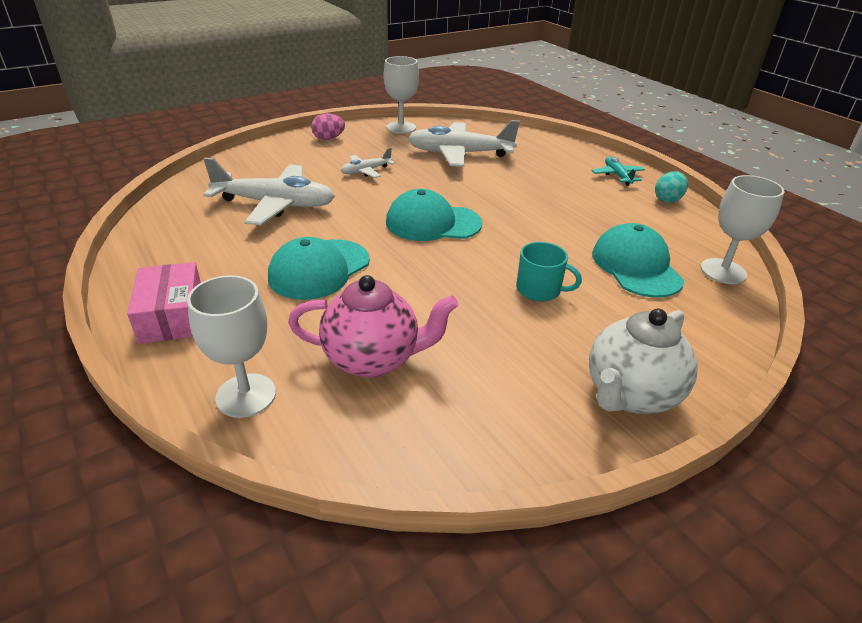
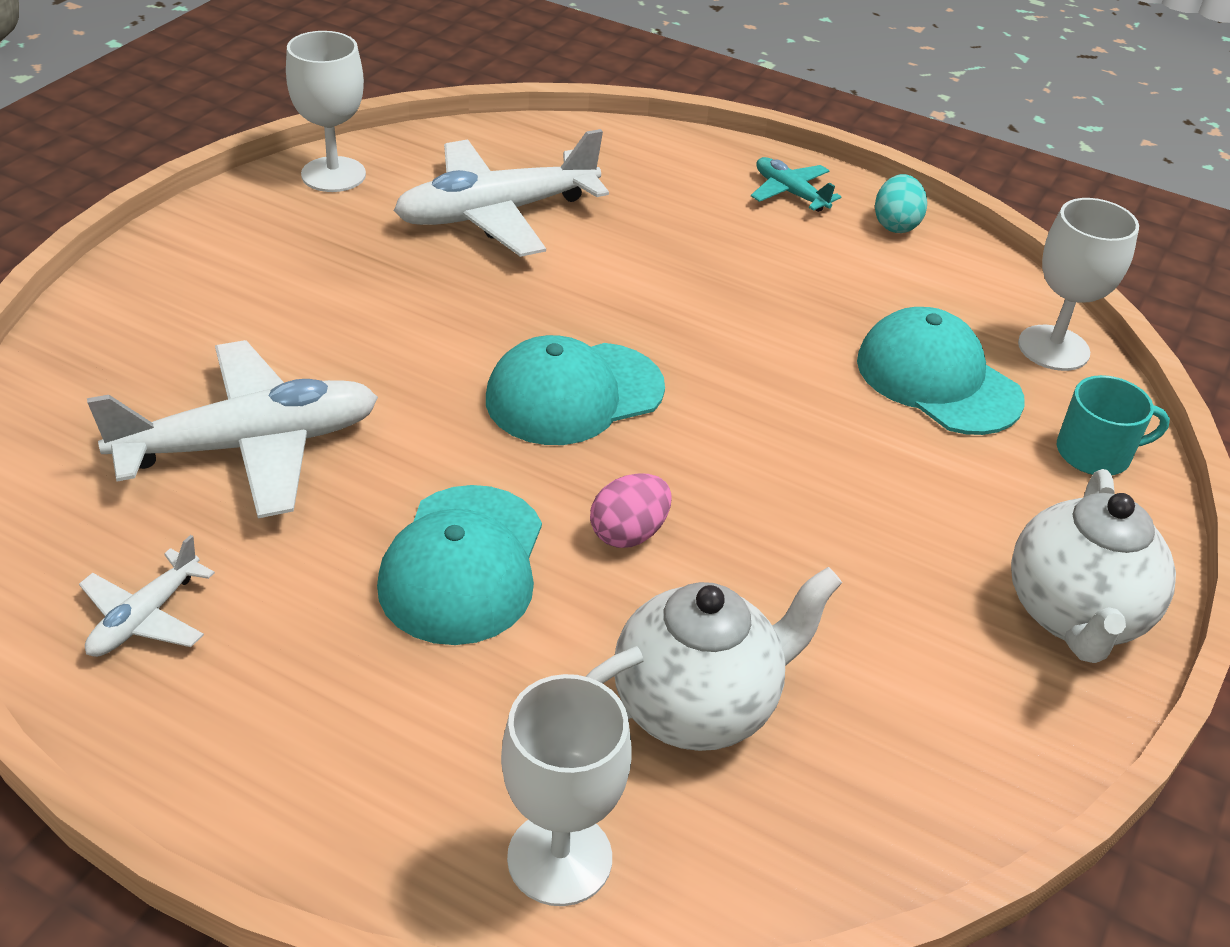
camera: 30 degrees left, 5 degrees up
pink box [127,262,201,344] -> none
pink teapot [288,275,458,378] -> white teapot [585,567,842,751]
pink egg [311,113,345,140] -> pink egg moved to [590,474,672,548]
white plane [340,148,395,178] -> white plane moved to [79,535,215,657]
turquoise mug [516,242,582,301] -> turquoise mug moved to [1057,375,1170,475]

